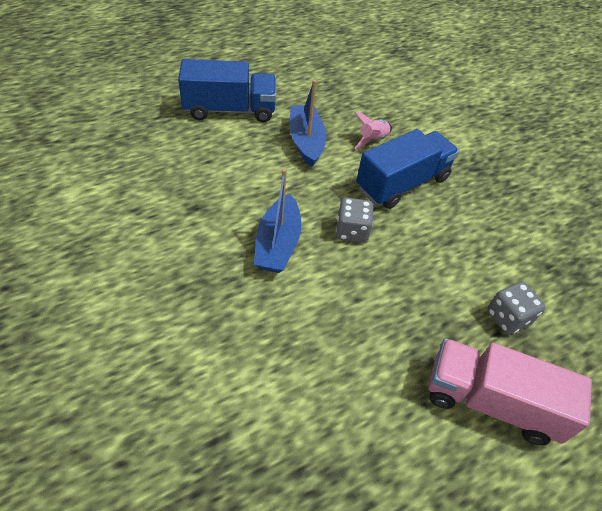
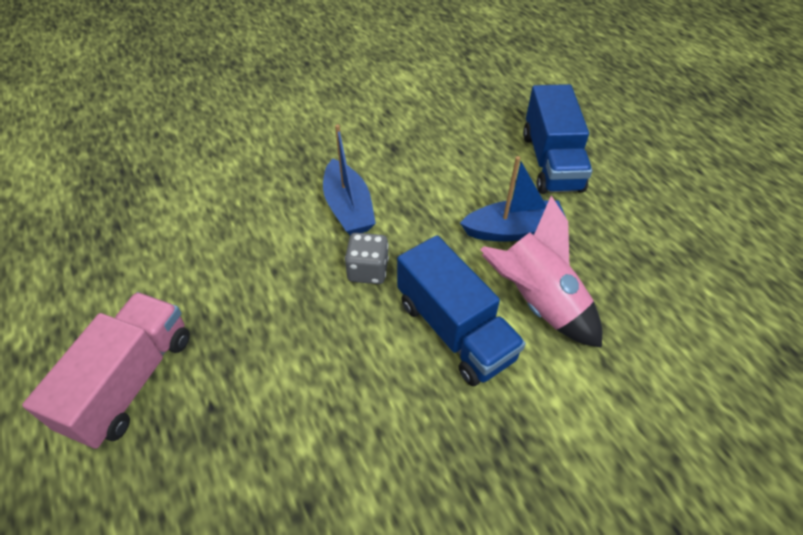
camera: 95 degrees right, 0 degrees up
blue boat [254,169,302,273] -> blue boat turned 120 degrees counterclockwise [323,124,376,235]
pink rocket [354,112,392,149] -> pink rocket [480,196,602,348], size x2.01
grey dice [487,282,545,335] -> none

